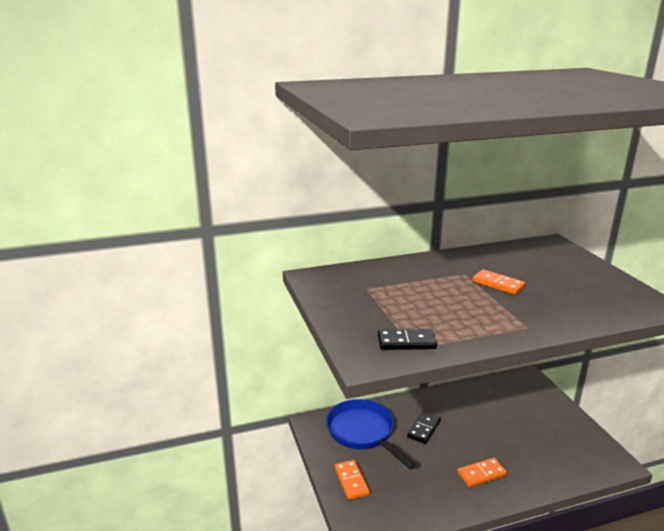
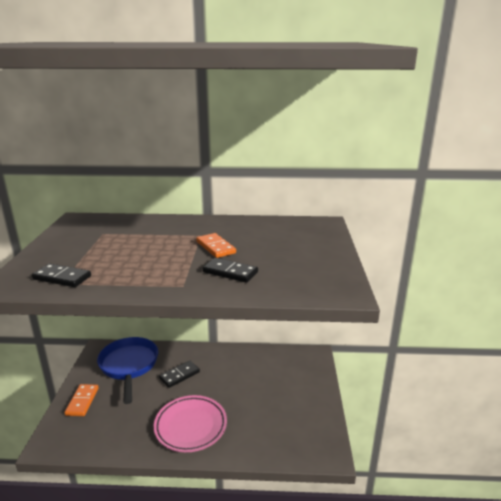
camera: 20 degrees right, 0 degrees up
orange domino [457,458,507,487] -> pink plate [154,395,227,452]
none -> black domino [203,258,258,283]

